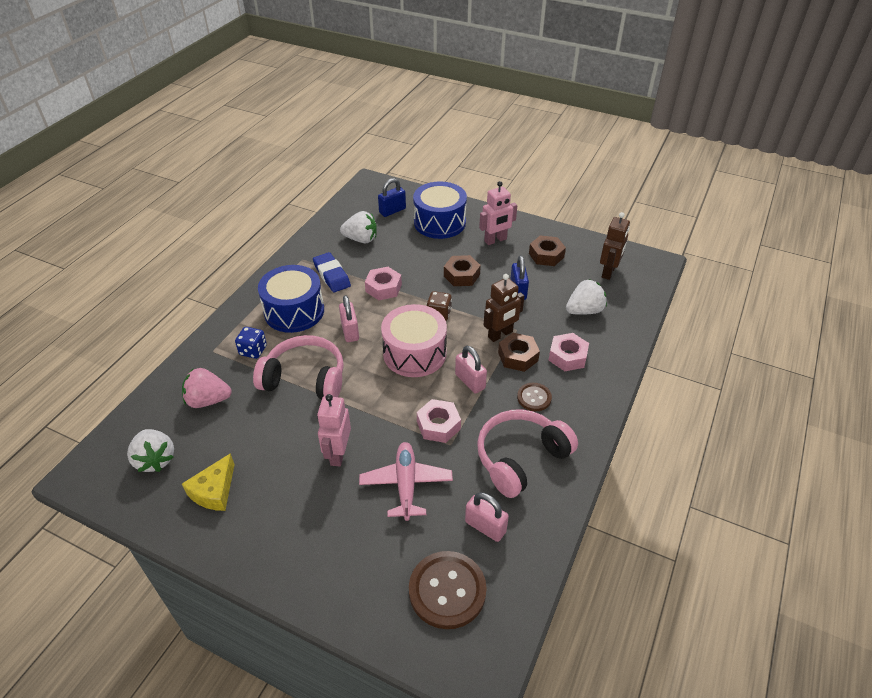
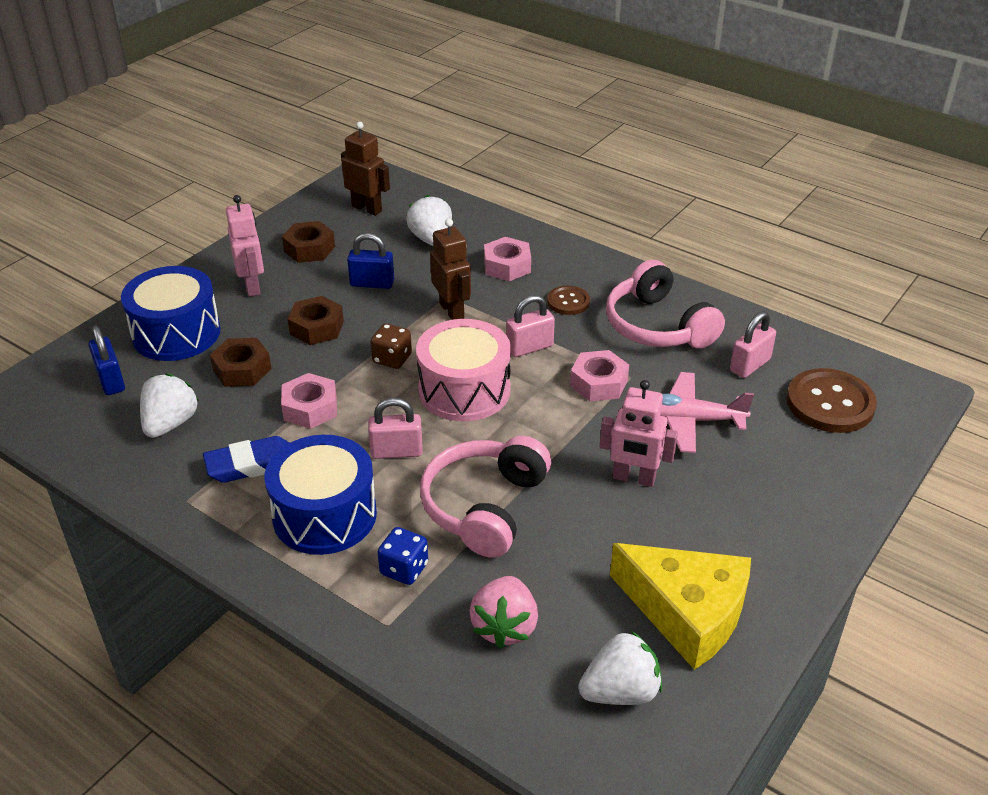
camera: 80 degrees left, 5 degrees down
yellow cheese [182,453,235,511] -> yellow cheese [610,543,751,670], size x1.68
brown nut [498,333,540,372] -> brown nut moved to [210,338,272,387]

